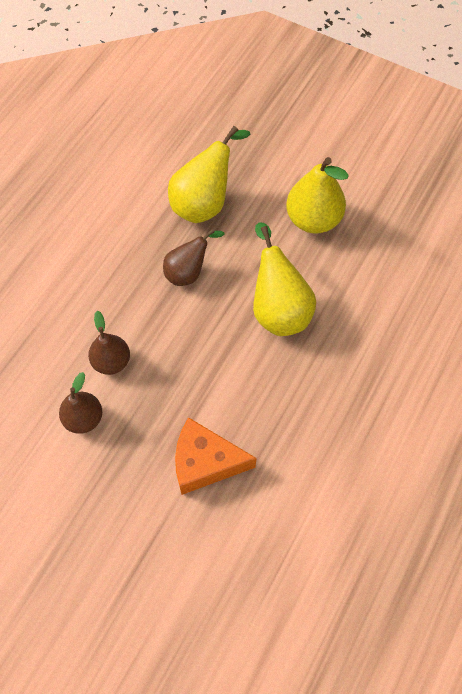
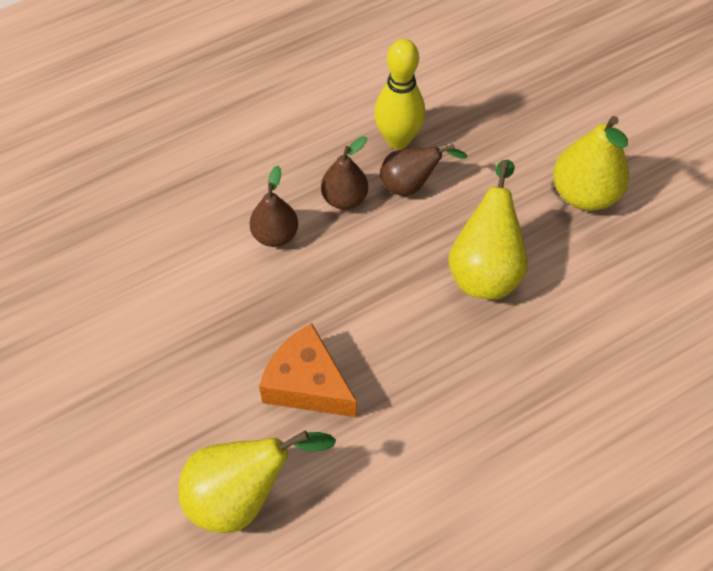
camera: 30 degrees right, 5 degrees down
brown pear [59,372,102,434] -> brown pear moved to [321,136,368,210]
yellow pear [168,126,250,223] -> yellow pear moved to [178,430,336,533]
none -> yellow bowling pin [374,39,425,149]

